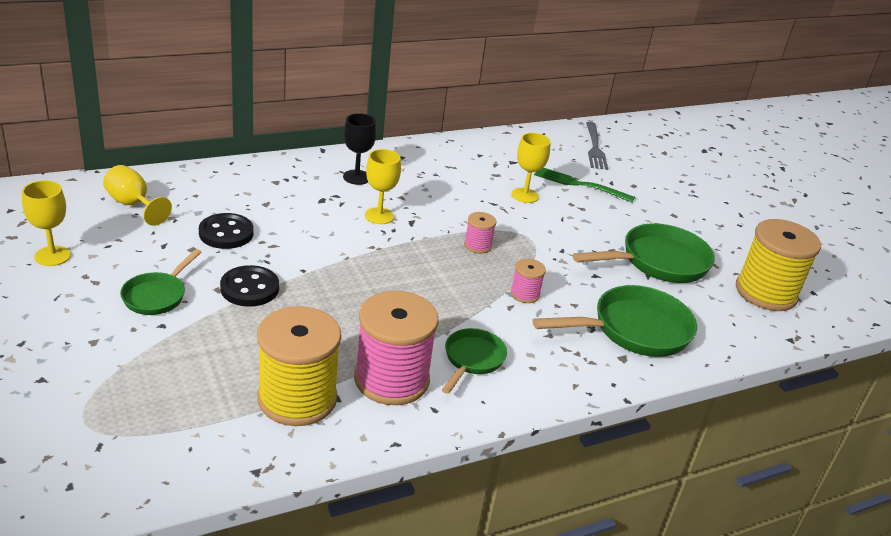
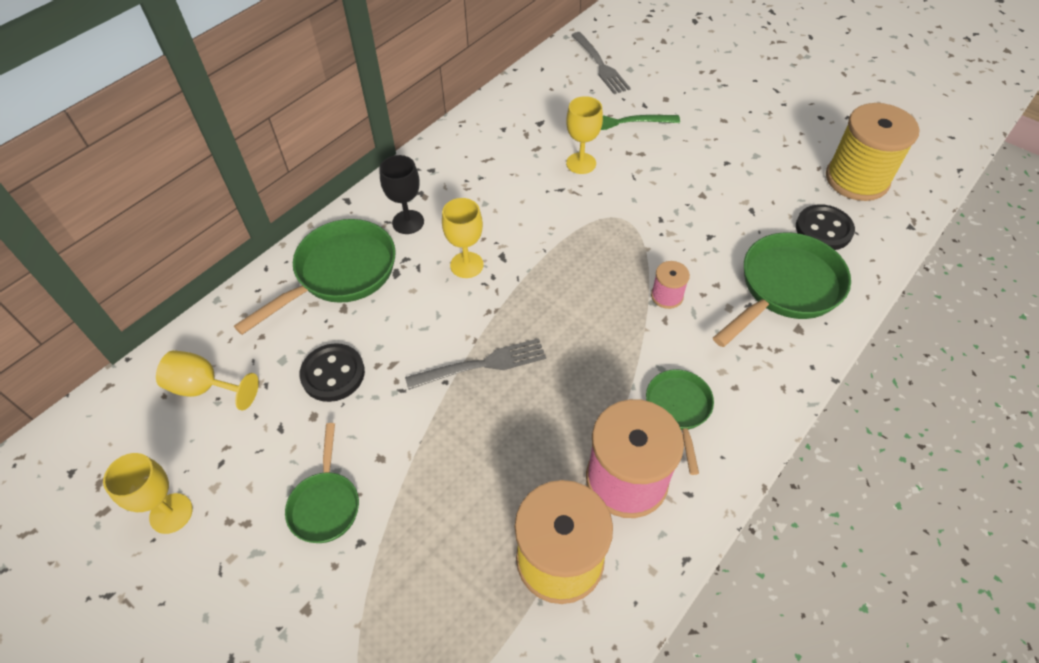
camera: 20 degrees left, 20 degrees up
black button [220,265,279,307] -> black button moved to [796,204,855,250]
pink spool [464,212,497,253] -> none
green pan [572,223,715,283] -> green pan moved to [234,219,396,335]
none -> grey fork [405,338,546,390]

